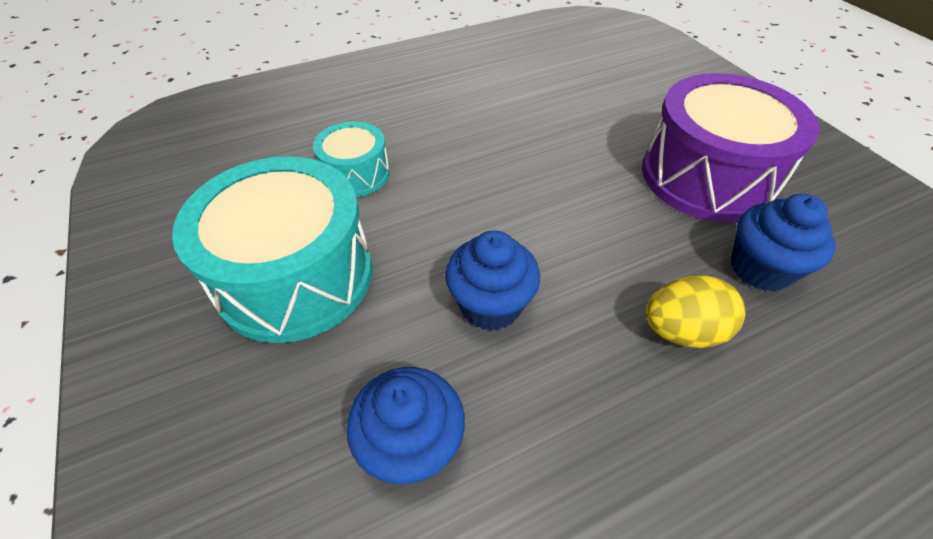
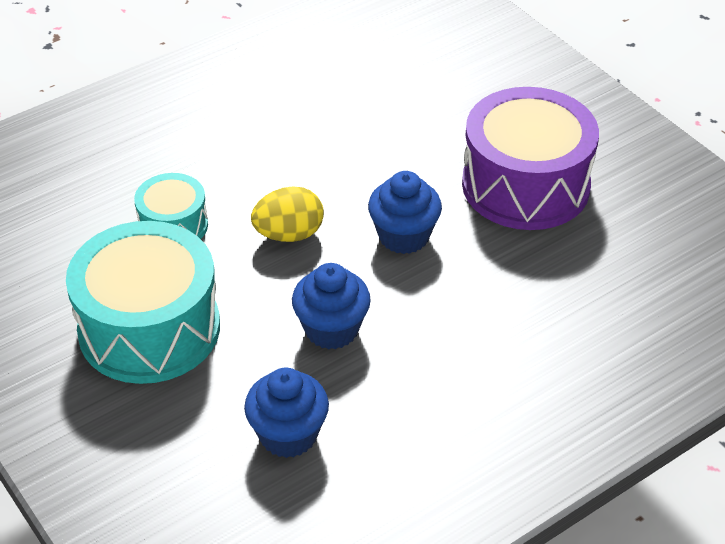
camera: 10 degrees left, 5 degrees down
yellow egg [646,275,745,348] -> yellow egg moved to [251,187,324,242]
blue cupcake [731,194,836,292] -> blue cupcake moved to [368,171,442,254]

